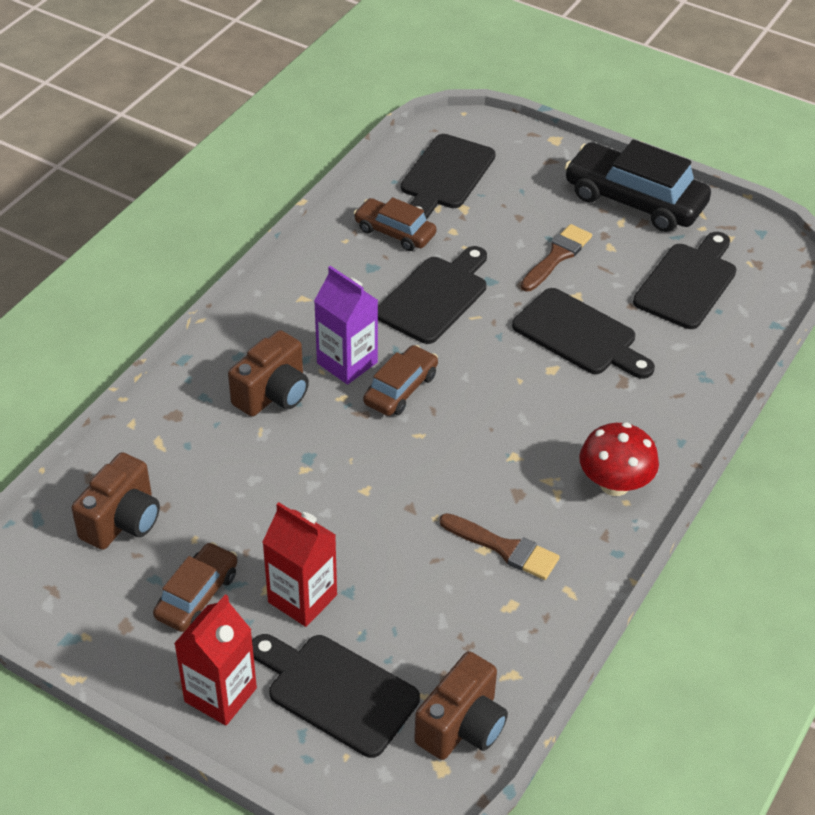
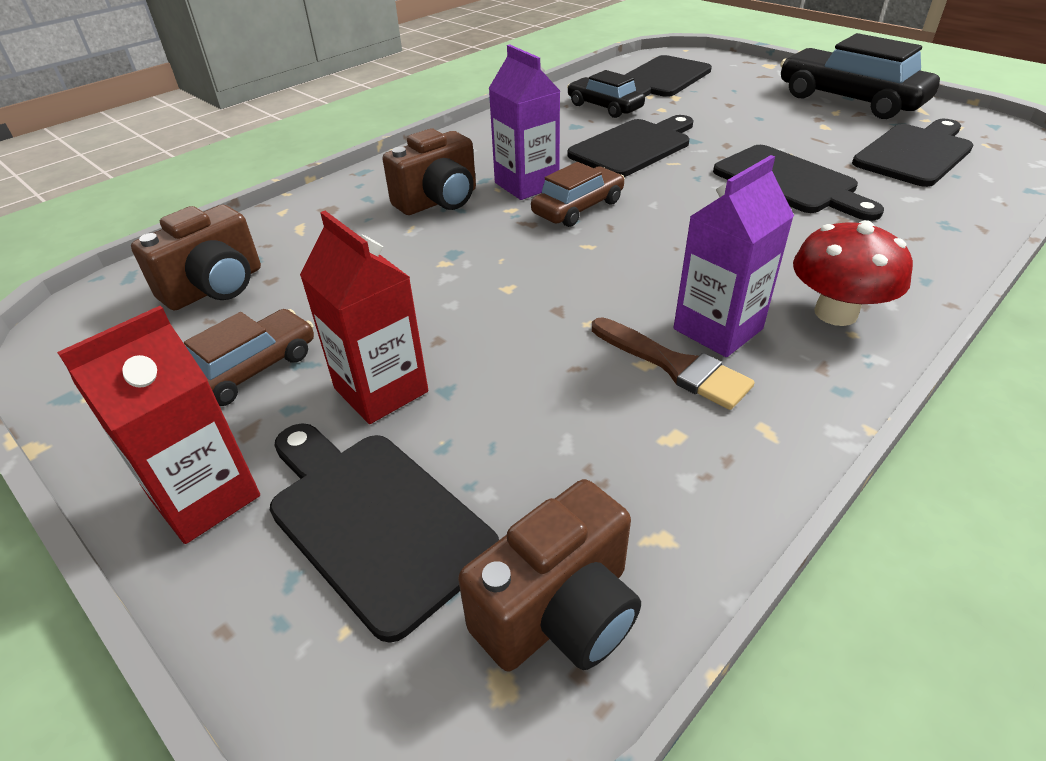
camera: 15 degrees right, 5 degrees down
brown car [354,197,437,251] -> black car [567,70,645,118]
brown brush [521,224,592,291] -> none
none -> purple carton [674,155,794,357]

